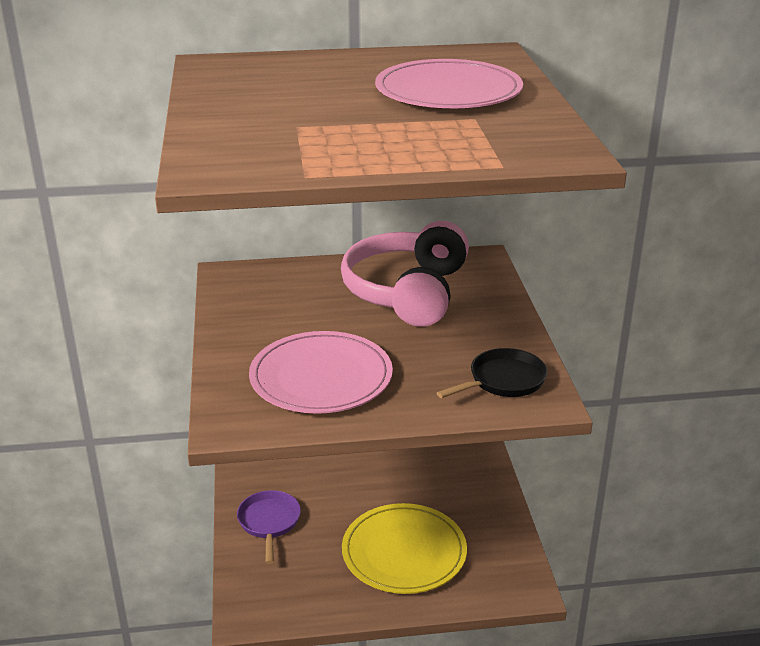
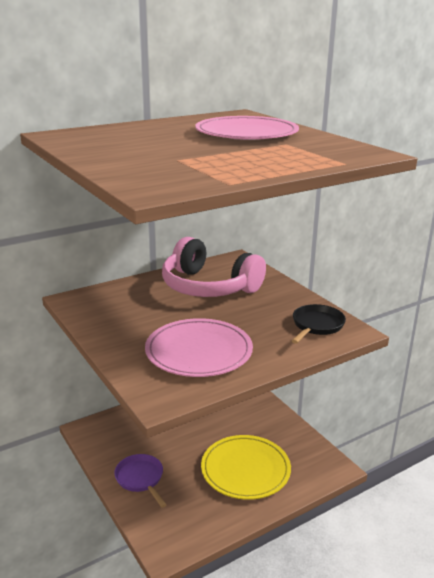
camera: 25 degrees left, 5 degrees down
pink headphones [341,221,469,327] -> pink headphones turned 45 degrees counterclockwise [162,237,266,297]

